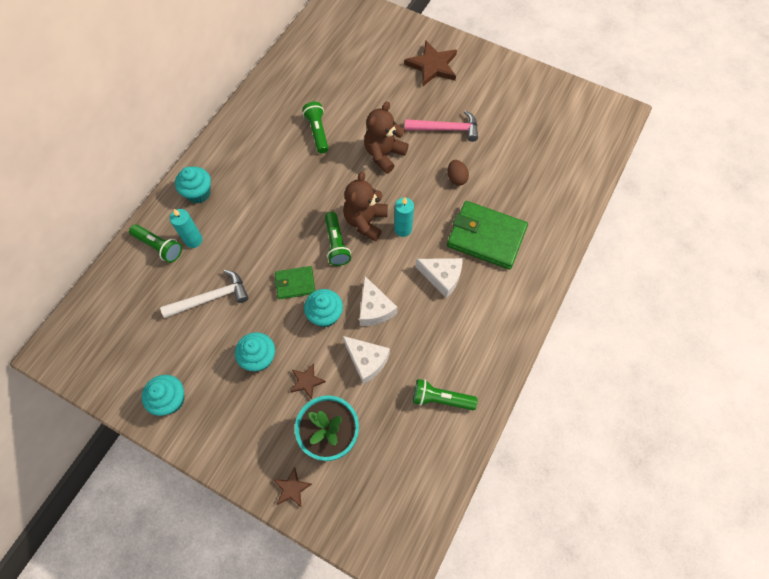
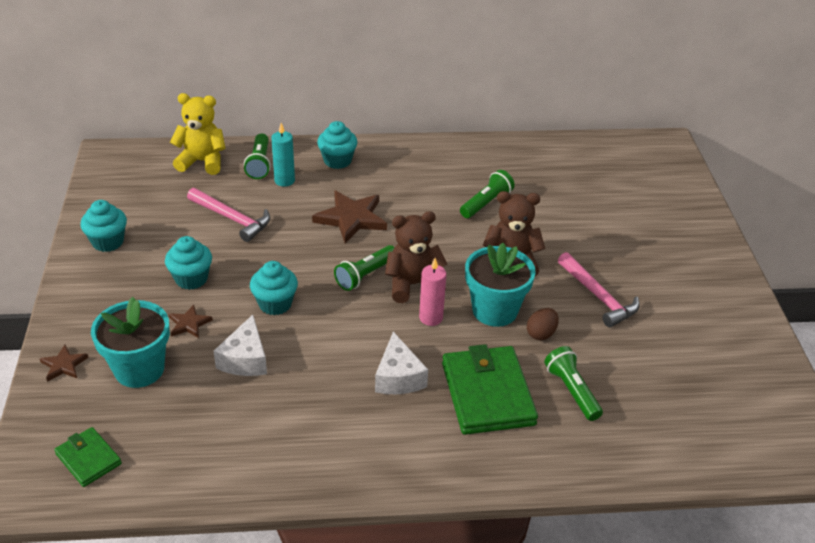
camera: 55 degrees right, 25 degrees down
white hammer [160,270,249,318] -> pink hammer [187,188,270,242]
green wallet [275,266,315,299] -> green wallet moved to [54,427,122,487]
white cheese [359,276,397,326] -> none
turquoise candle [394,197,414,237] -> pink candle [419,258,446,326]
brown star [404,41,457,87] -> brown star moved to [312,190,387,243]
green flashlight [413,379,478,410] -> green flashlight moved to [544,346,603,421]
none -> yellow teddy bear [170,93,225,175]
none -> turquoise flower pot [465,243,536,327]

